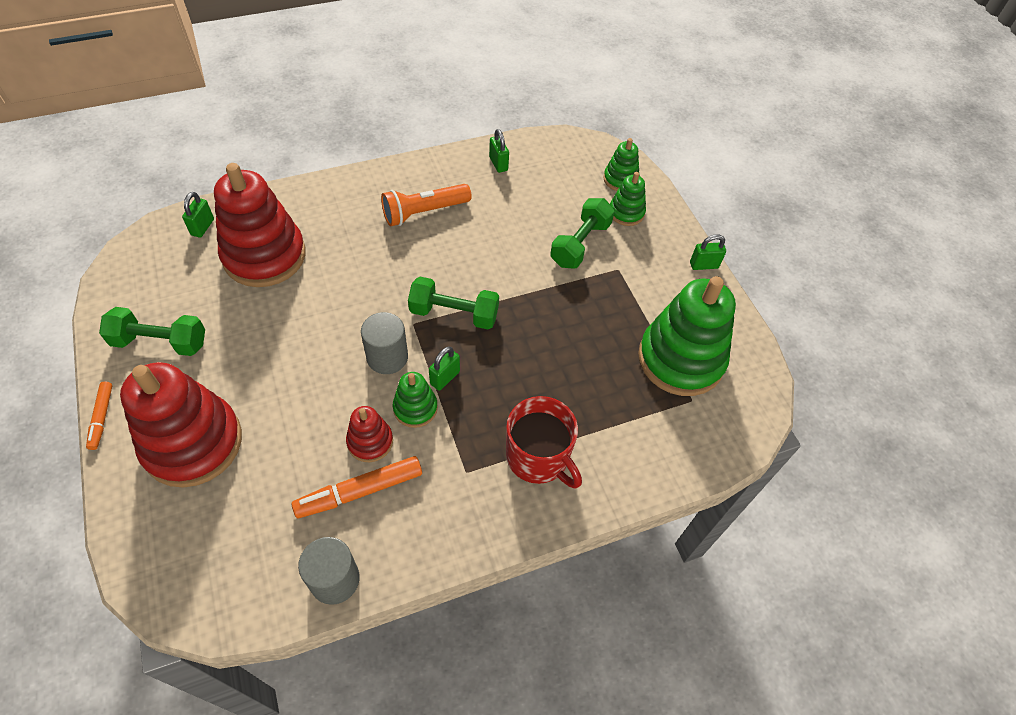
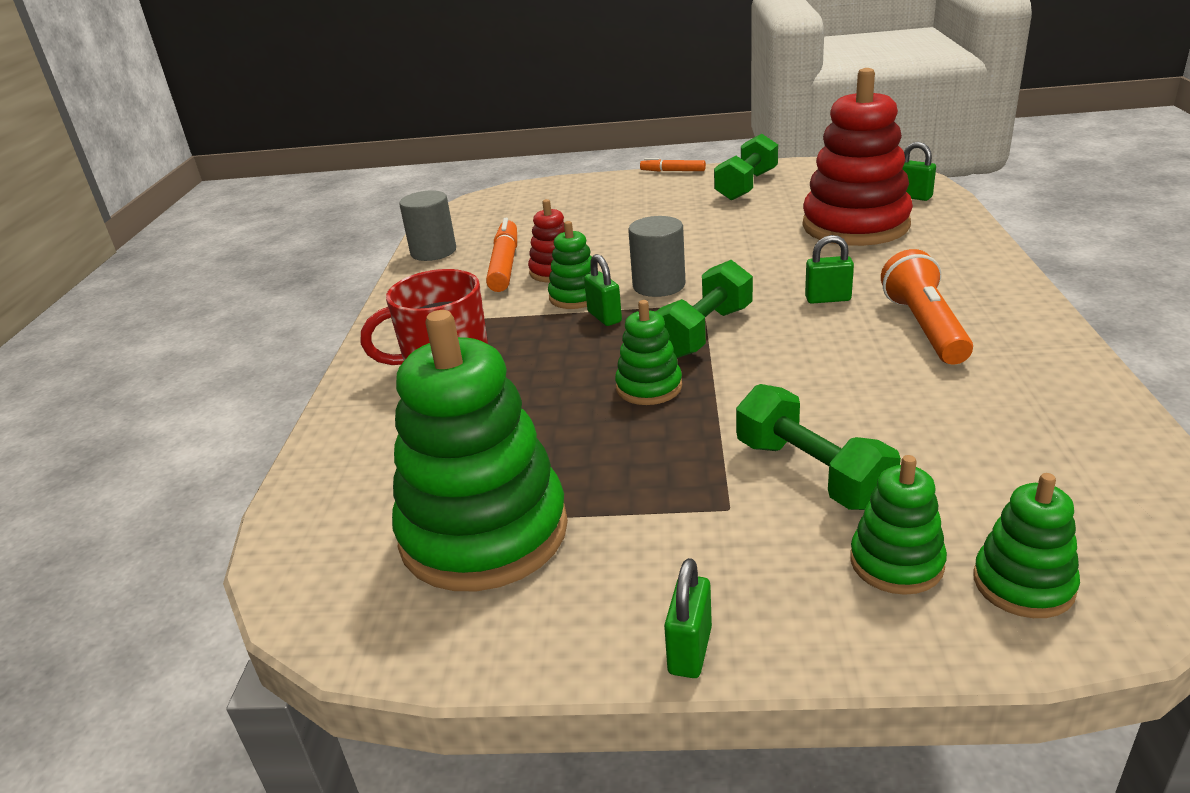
camera: 120 degrees right, 25 degrees down
red stacking toy [120,362,242,488] -> none
green padlock [489,129,509,173] -> green padlock moved to [805,235,854,304]
none -> green stacking toy [615,300,682,405]

